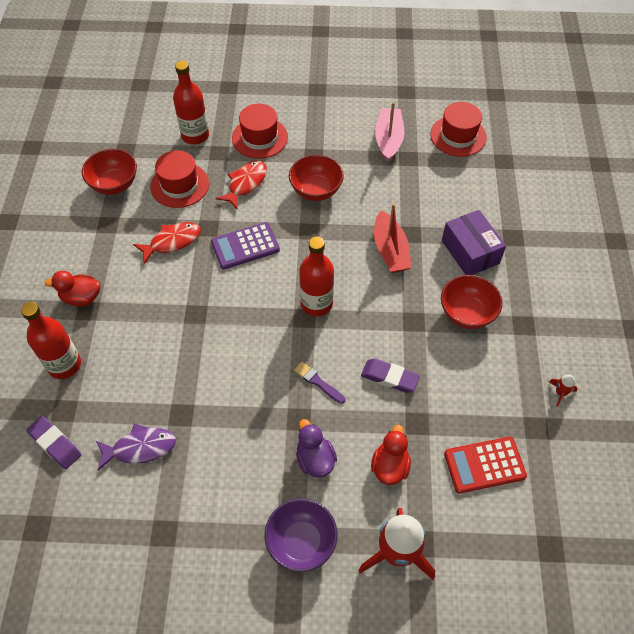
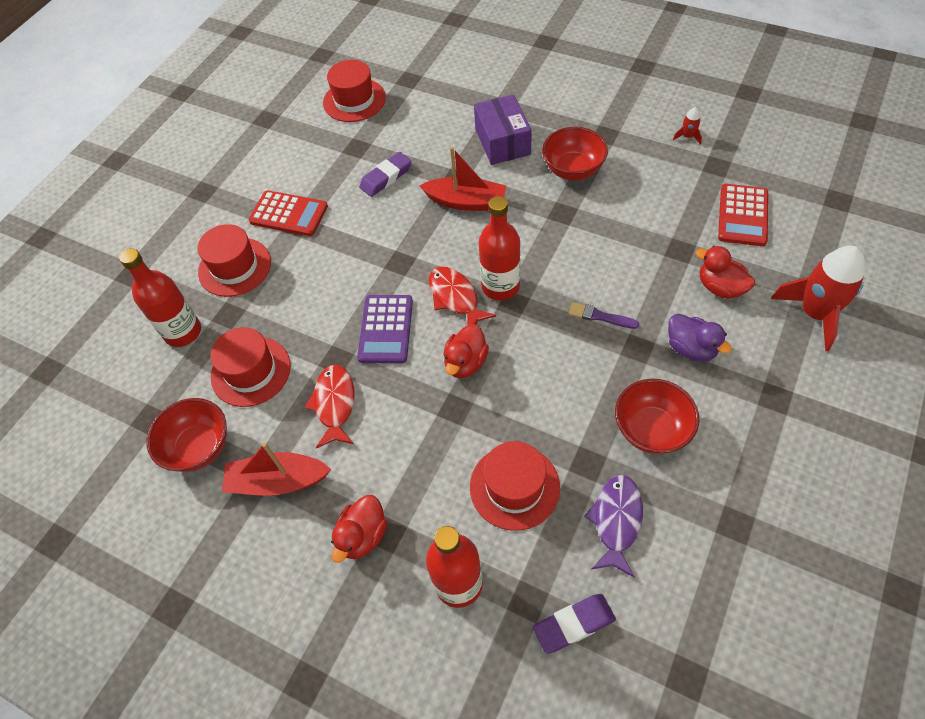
camera: 60 degrees left, 0 degrees up
red fish [216,160,267,209] -> red fish moved to [429,267,496,325]
purple bowl [264,498,337,572] -> none
red bowl [289,155,344,201] -> red bowl moved to [615,379,699,454]
purple brush [294,362,345,404] -> purple brush turned 45 degrees clockwise [568,302,640,329]
purple duck [296,419,337,477] -> purple duck turned 135 degrees counterclockwise [668,314,732,362]
purple eraser [361,358,420,393] -> purple eraser moved to [359,152,412,197]
pink boat [375,102,404,163] -> none
purple box [442,210,506,275] -> purple box turned 75 degrees clockwise [474,94,532,165]
none -> red boat [222,442,331,496]
none -> red calculator [249,190,328,236]
none -> red duck [443,324,489,378]
none -> red hat [470,441,560,531]

